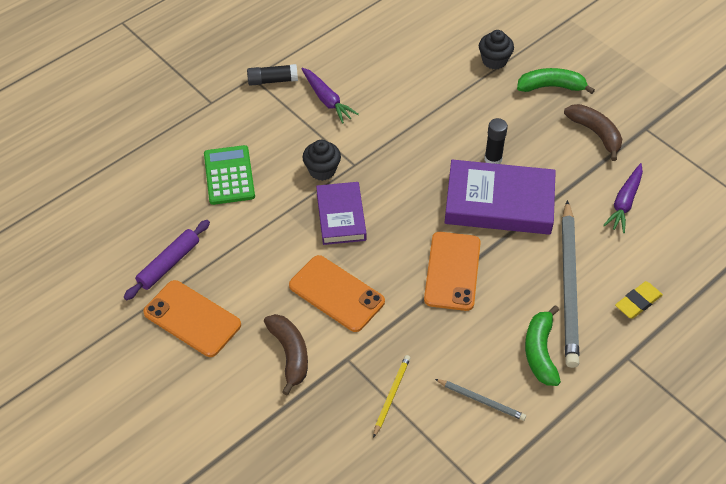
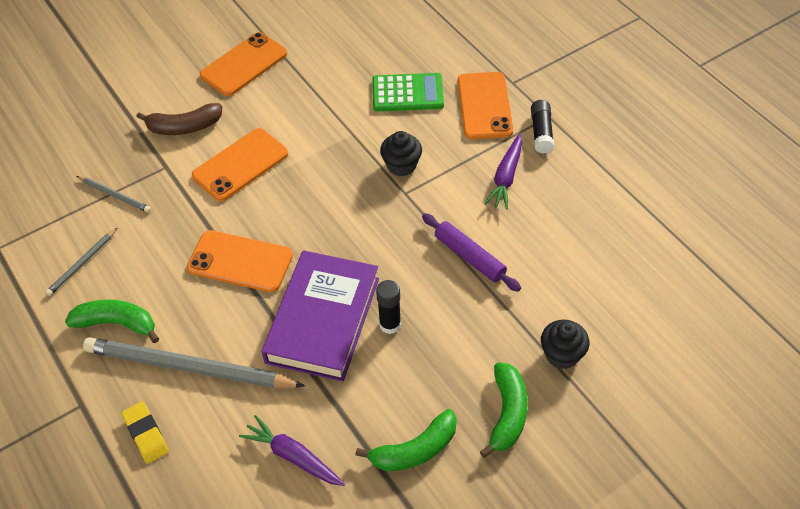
camera: 100 degrees right, 0 degrees up
purple rolling pin [124,220,210,300] -> purple rolling pin moved to [422,213,521,292]
purple carrot [301,68,359,124] -> purple carrot turned 45 degrees counterclockwise [484,133,522,210]
purple book [316,182,367,245] -> none
yellow pencil [373,355,411,438] -> grey pencil [76,176,151,212]
brown banana [564,104,622,161] -> green banana [356,409,457,471]
none -> orange phone [458,72,513,139]

